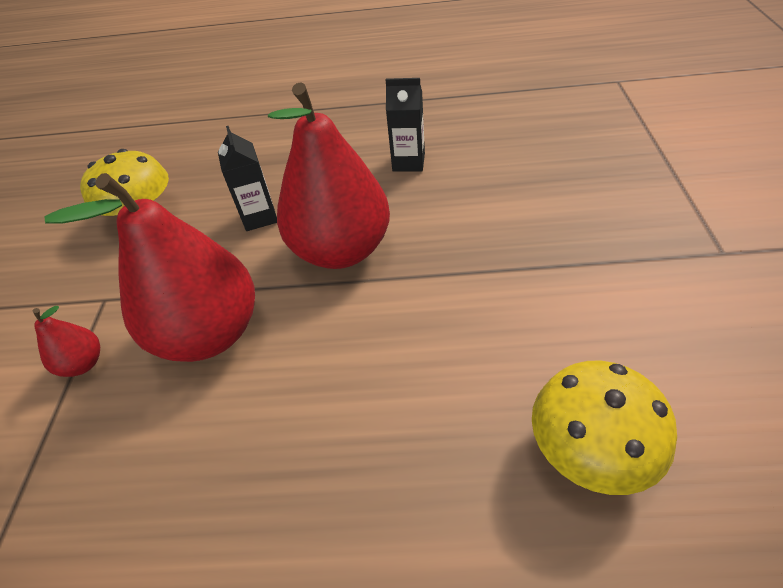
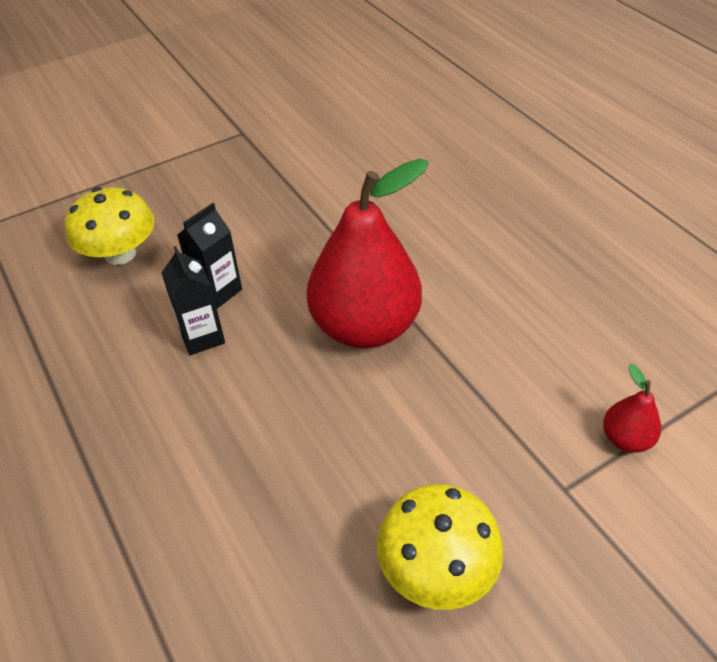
camera: 125 degrees left, 0 degrees up
red pear [45,173,255,362] -> none
black carton [218,126,277,231] -> black carton moved to [177,203,242,309]
yellow mushroom [532,360,677,495] -> yellow mushroom moved to [65,187,155,265]

